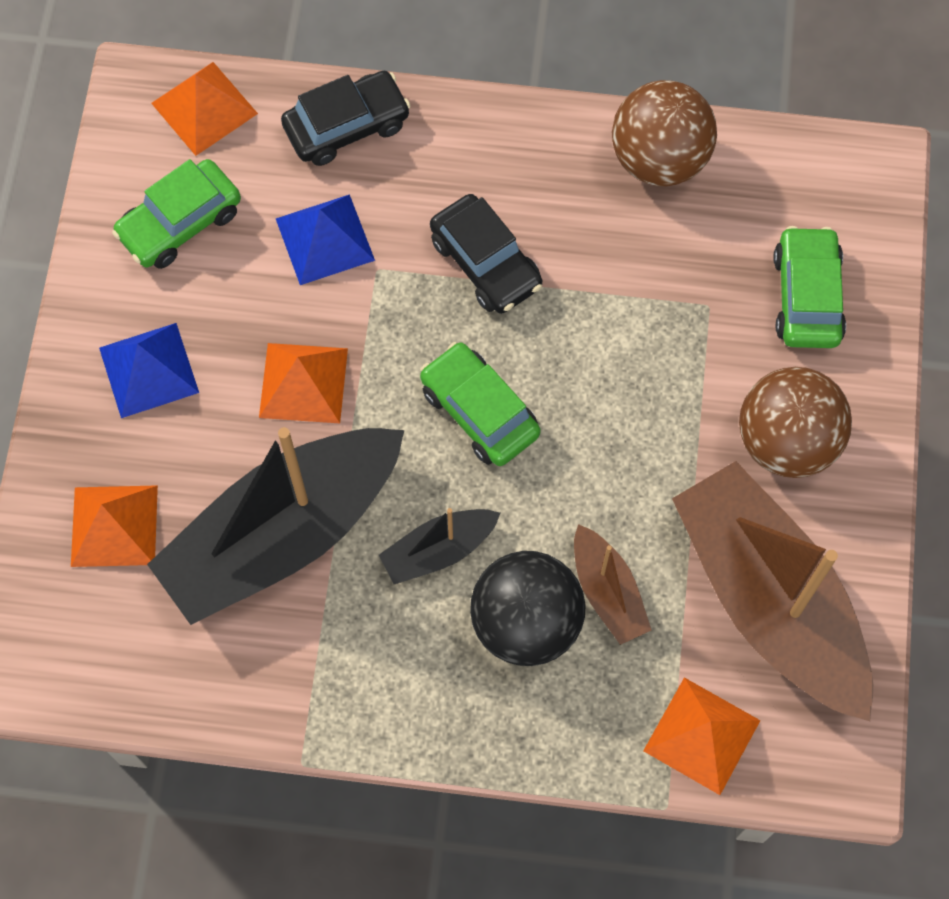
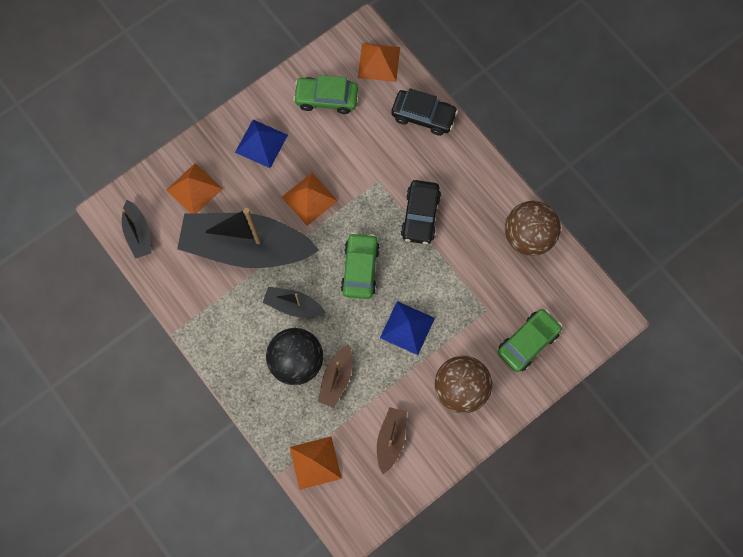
camera: 45 degrees right, 5 degrees up
blue pyramid [276,194,375,285] -> blue pyramid moved to [380,301,435,355]
brown boat [672,461,873,721] -> brown boat [377,407,407,474], size x0.45
none -> black boat [122,200,151,258]

